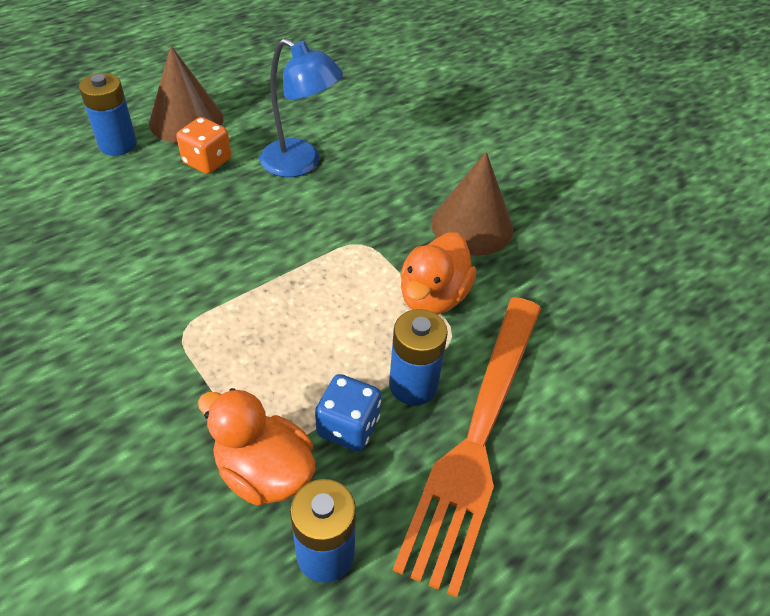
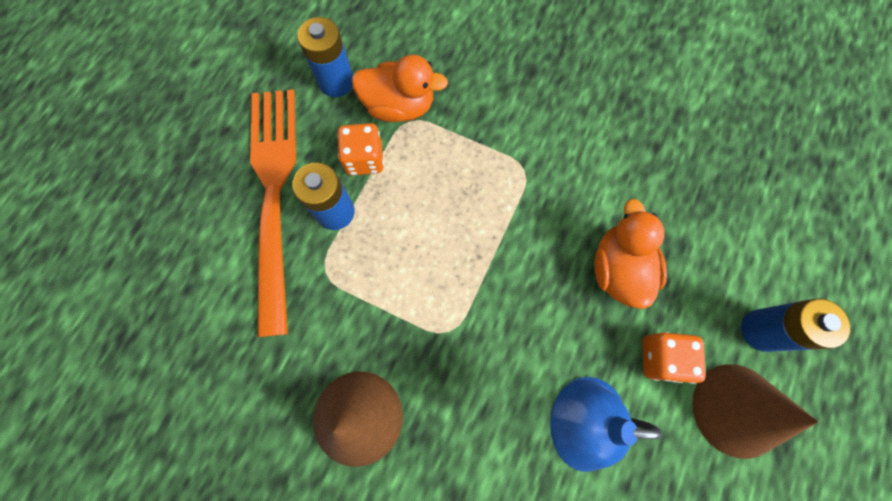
camera: 155 degrees right, 25 degrees up
blue dice [315,374,381,451] -> orange dice [337,123,384,175]
orange duck [400,232,476,315] -> orange duck moved to [594,199,667,309]

